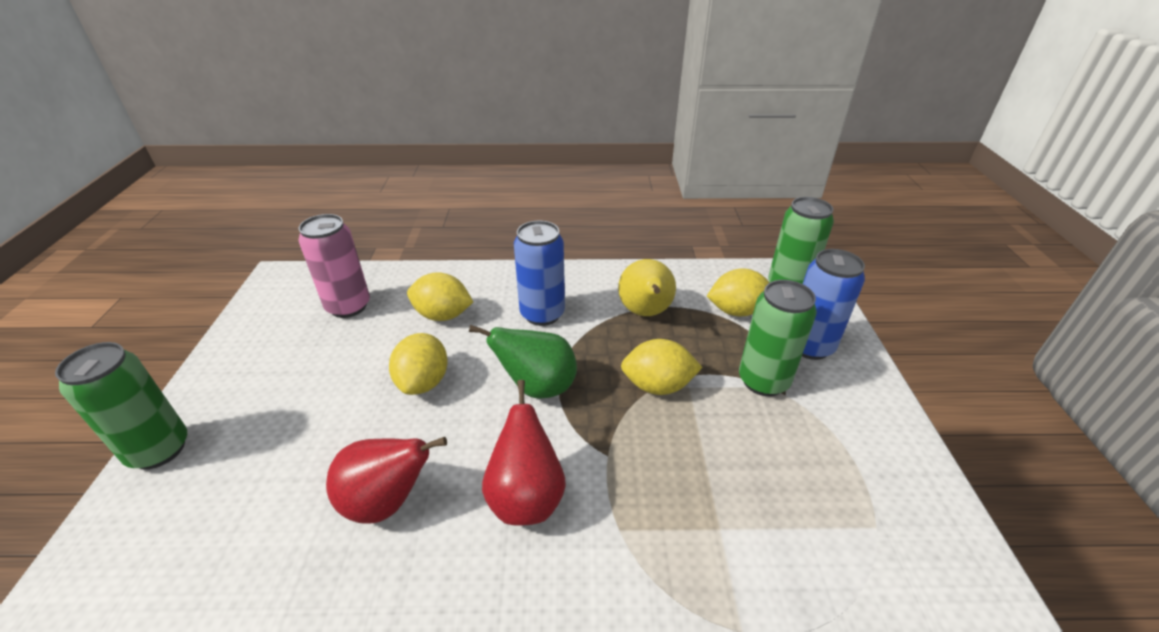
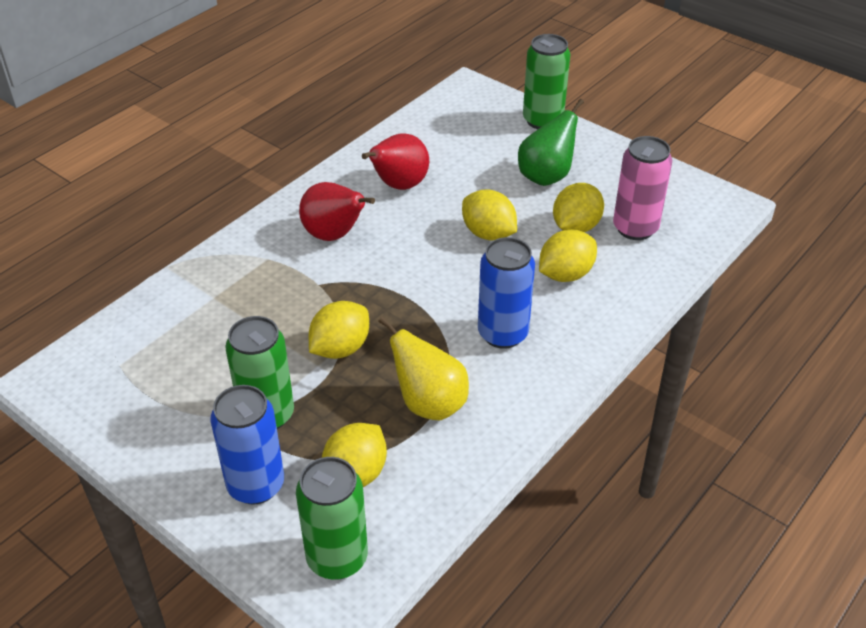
camera: 130 degrees right, 5 degrees up
green pear [469,325,577,399] -> green pear moved to [518,99,584,186]
none -> yellow lemon [553,183,604,232]

